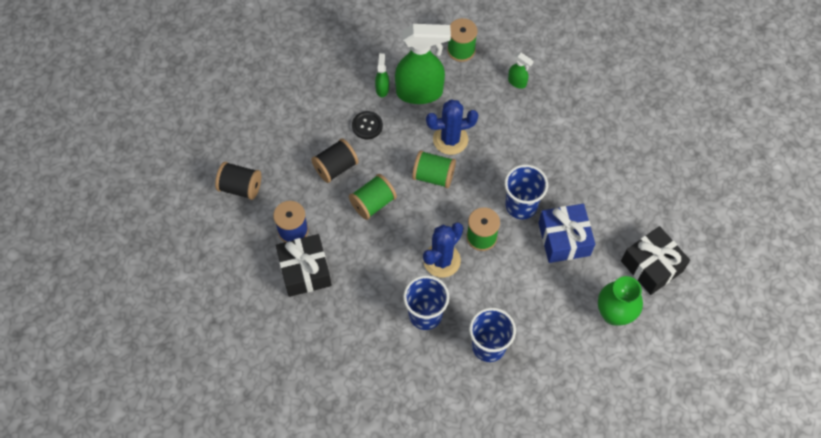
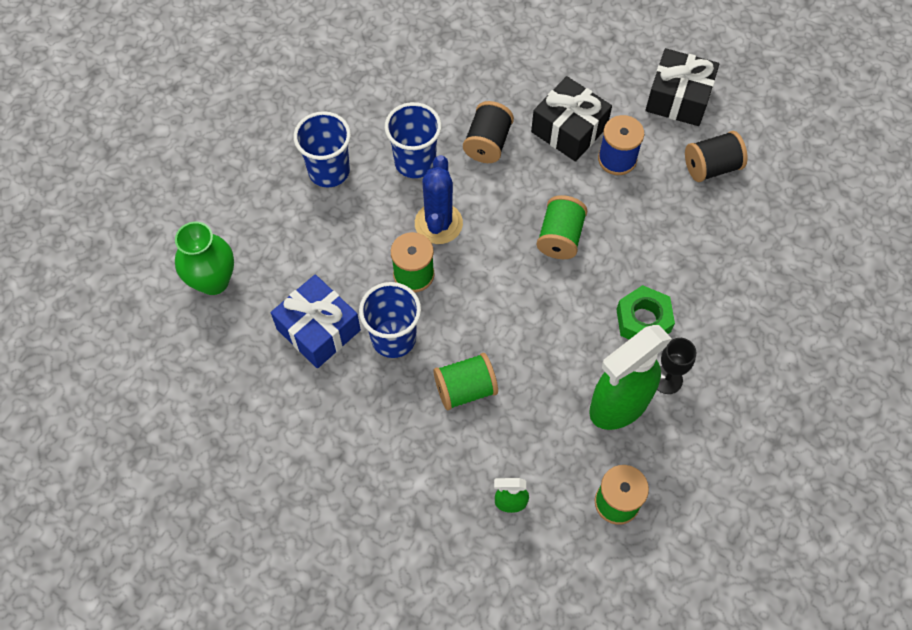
camera: 145 degrees right, 0 degrees up
black spool [311,138,358,183] -> black spool moved to [463,101,514,163]
black button [352,111,383,139] -> green nut [616,285,675,339]
green spray bottle [375,53,389,97] -> black goblet [657,338,696,394]
green spool [412,150,456,188] -> green spool moved to [433,353,498,410]
blue cactus [426,99,478,155] -> none
black gift [621,226,690,295] -> black gift moved to [645,48,719,126]

